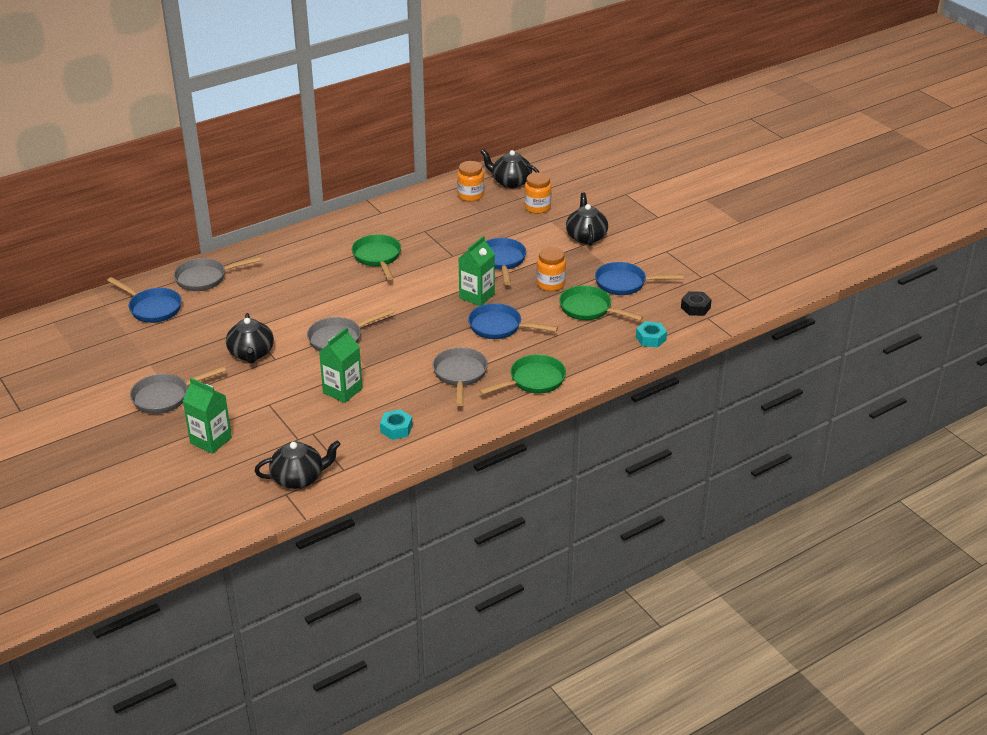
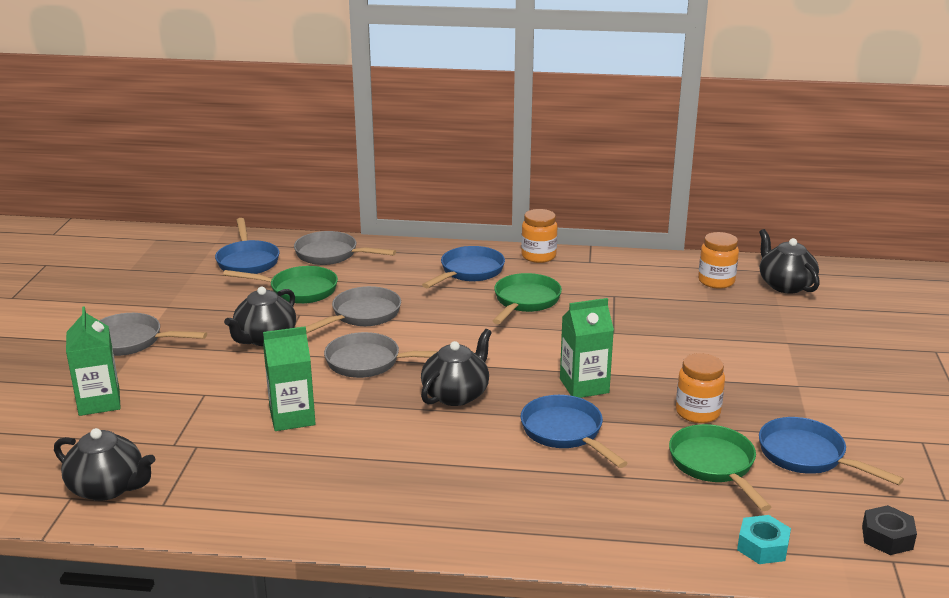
camera: 40 degrees right, 10 degrees down
turquoise nut [380,409,412,440] -> none
grey pan [432,347,488,406] -> grey pan moved to [306,286,401,334]
green pan [479,354,566,395] -> green pan moved to [223,266,338,304]
blue pan [486,238,526,285] -> blue pan moved to [422,246,505,288]
orange jar [524,172,551,214] -> orange jar moved to [521,209,557,263]
black teapot [566,192,608,246] -> black teapot moved to [421,329,492,406]

